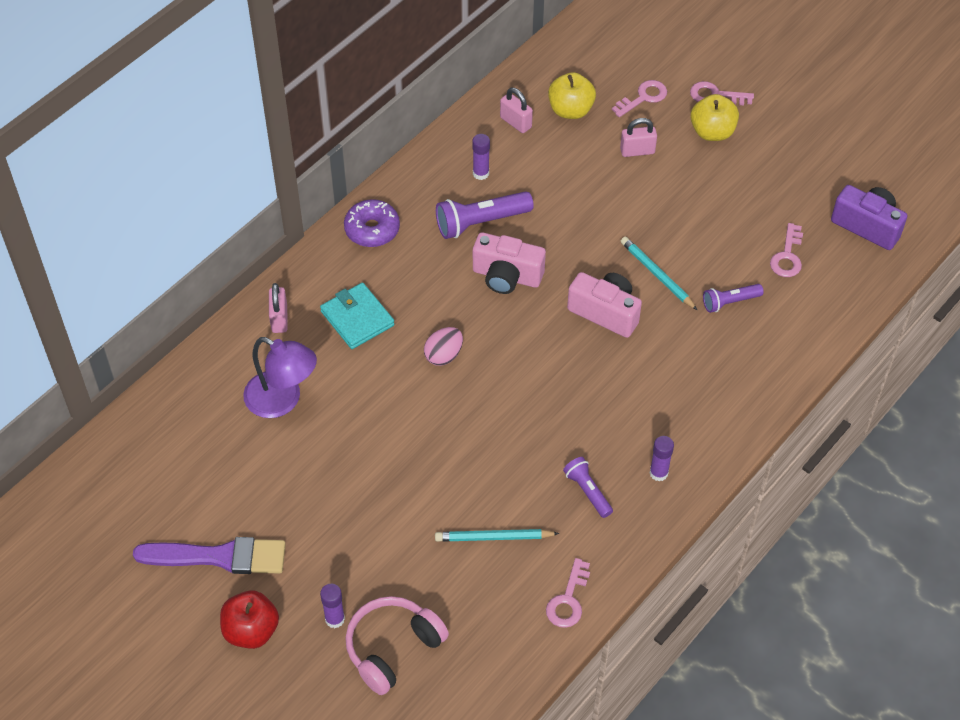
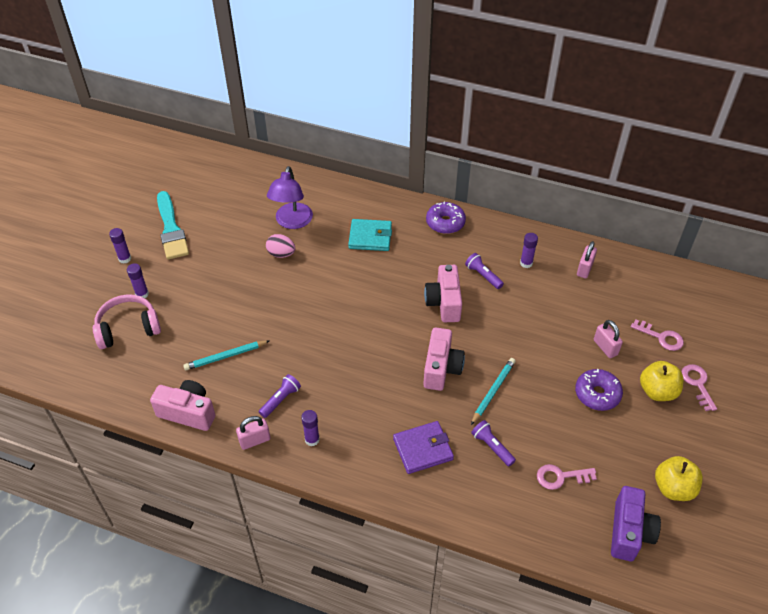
camera: 70 degrees right, 5 degrees down
purple brush [133,537,286,574] -> turquoise brush [157,191,189,260]
red apple [220,591,279,649] -> purple glue stick [109,228,131,264]
pink padlock [269,283,288,333] -> pink padlock moved to [236,416,270,450]
turquoise wallet [320,283,395,349] -> turquoise wallet turned 60 degrees clockwise [348,219,392,251]
pink headphones [345,596,449,695] -> pink headphones turned 45 degrees counterclockwise [93,294,161,349]
pink egg [424,327,463,366] -> pink egg moved to [266,234,295,258]
turquoise pencil [435,529,560,542] -> turquoise pencil turned 90 degrees counterclockwise [183,340,269,370]
purple flashlight [436,191,534,239] -> purple flashlight [465,253,504,289], size x0.60
pink key [546,558,590,628] -> pink camera [150,380,215,431]
yellow apple [548,72,596,119] -> yellow apple moved to [655,456,703,501]
none -> purple wallet [393,421,454,474]
none -> purple donut [575,369,623,411]

